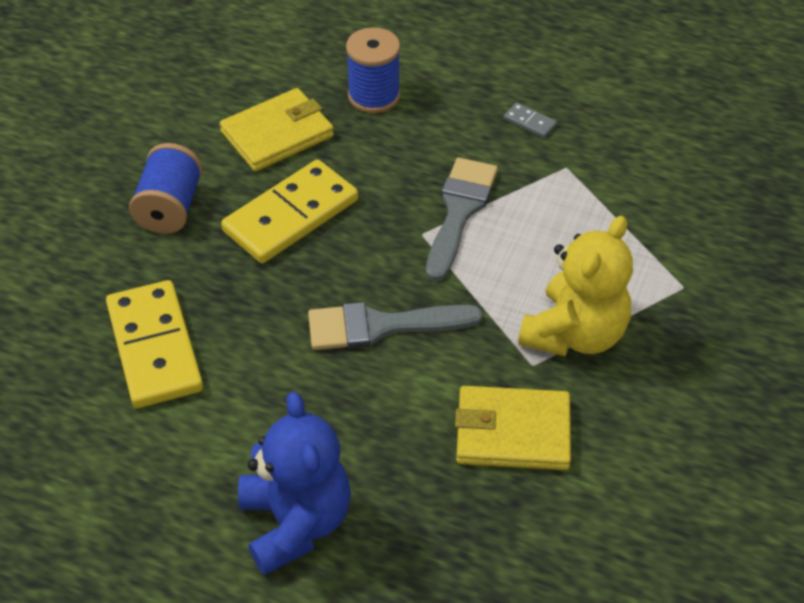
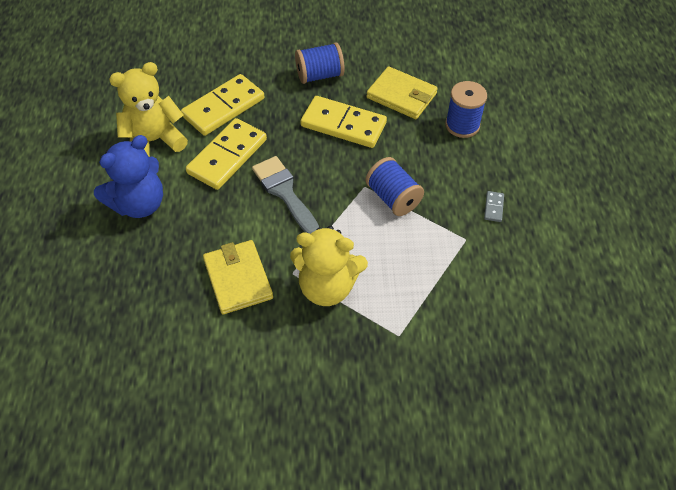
camera: 65 degrees right, 5 degrees up
grey brush [426,157,498,282] -> blue spool [366,157,424,216]
none -> yellow teddy bear [109,62,188,157]
none -> yellow domino [186,118,267,190]

